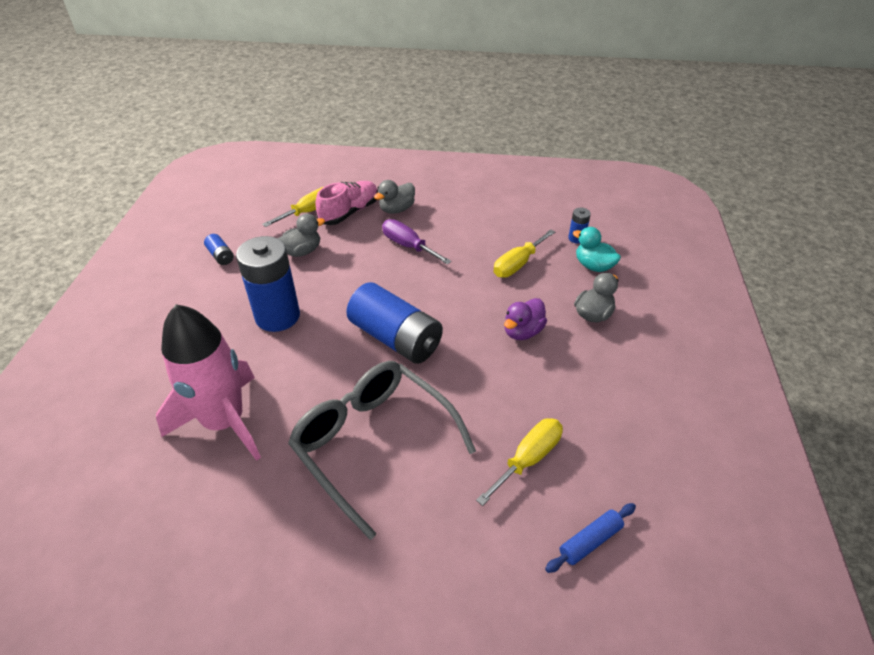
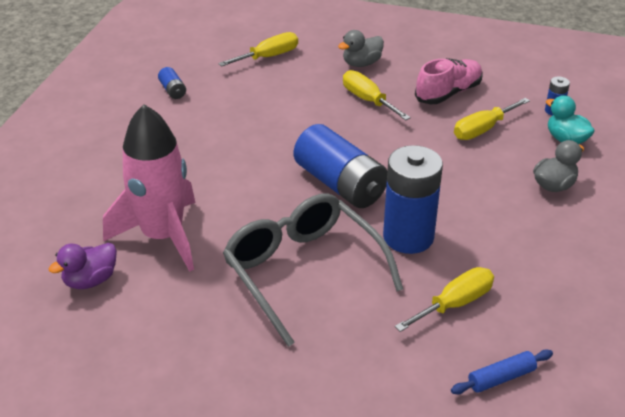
camera: 10 degrees right, 5 degrees down
blue battery [236,236,300,332] -> blue battery moved to [383,145,443,254]
grey duck [278,214,325,257] -> none
pink shoe [315,181,378,225] -> pink shoe moved to [415,58,482,104]
purple screwdriver [382,219,452,264] -> yellow screwdriver [343,70,411,120]
purple duck [504,298,547,340] -> purple duck moved to [49,243,117,289]

